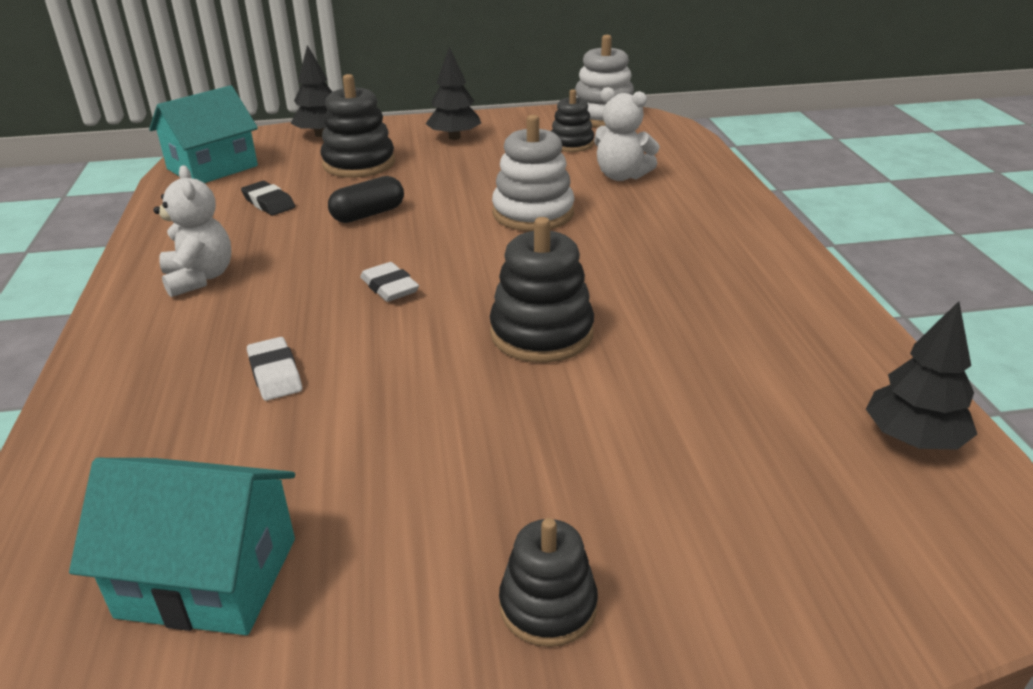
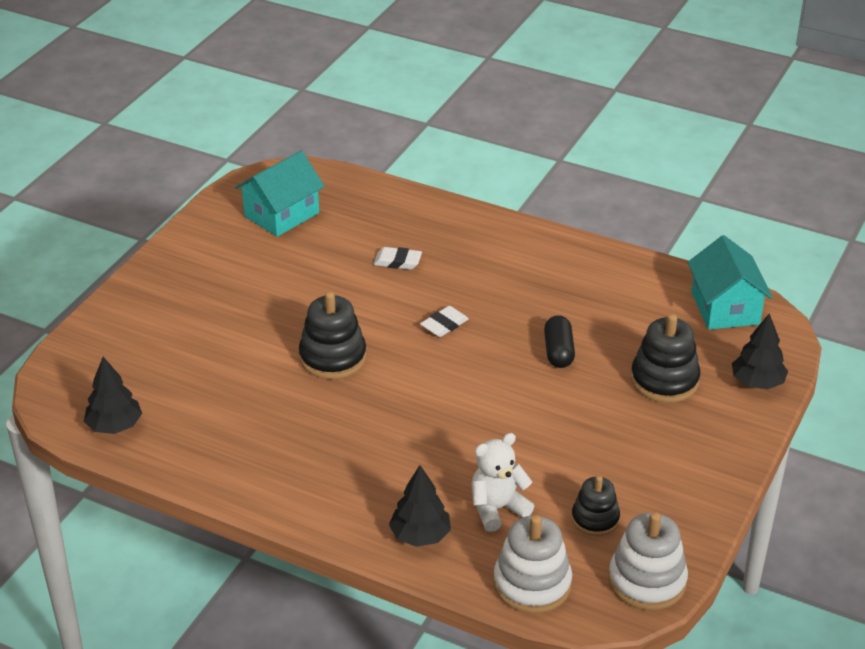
camera: 125 degrees right, 5 degrees up
white teddy bear [153,165,231,297] -> none
black eraser [241,181,295,216] -> none
white eraser [360,262,419,302] -> white eraser turned 45 degrees counterclockwise [420,306,469,337]
black tree [425,47,481,140] -> black tree moved to [389,465,451,547]
white stacking toy [492,115,574,231] -> white stacking toy moved to [493,515,572,614]
black stacking toy [499,518,598,647] -> none

